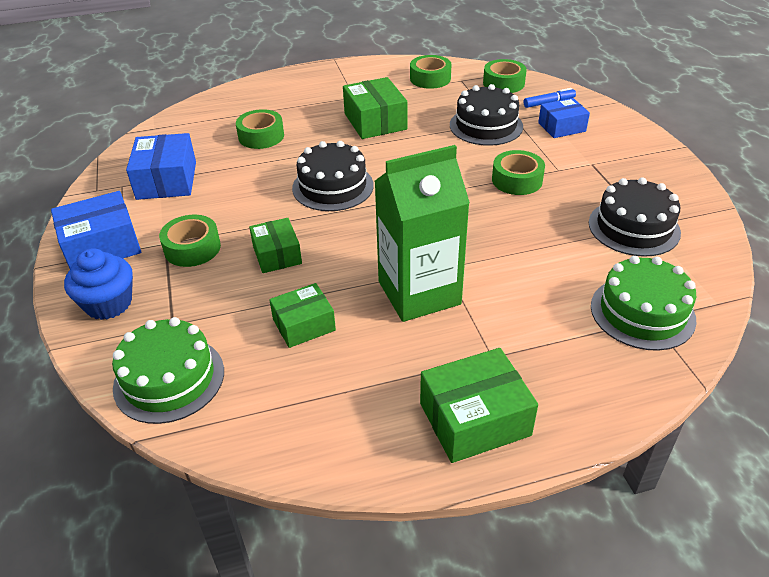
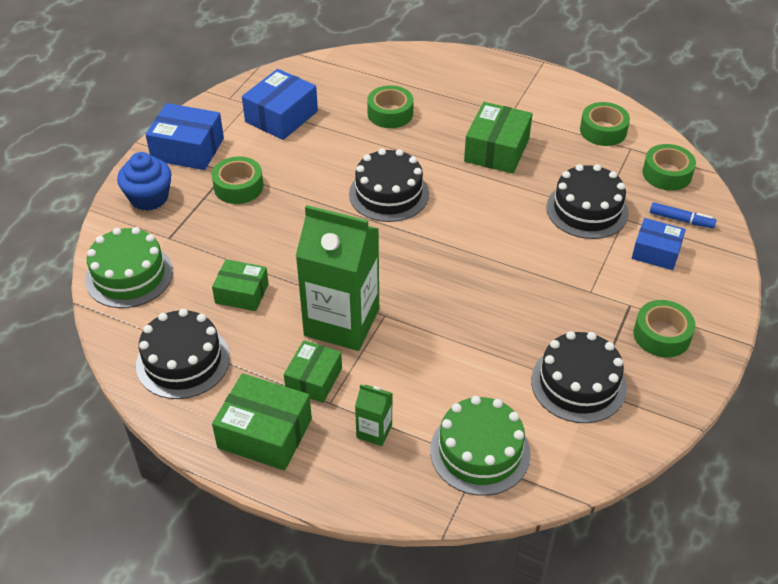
camera: 40 degrees right, 5 degrees up
green box [249,218,302,273] -> green box moved to [284,340,342,403]
green tape [492,150,545,195] -> green tape moved to [634,300,695,357]
none -> black cake [136,308,230,399]
none -> green carton [355,384,393,446]

